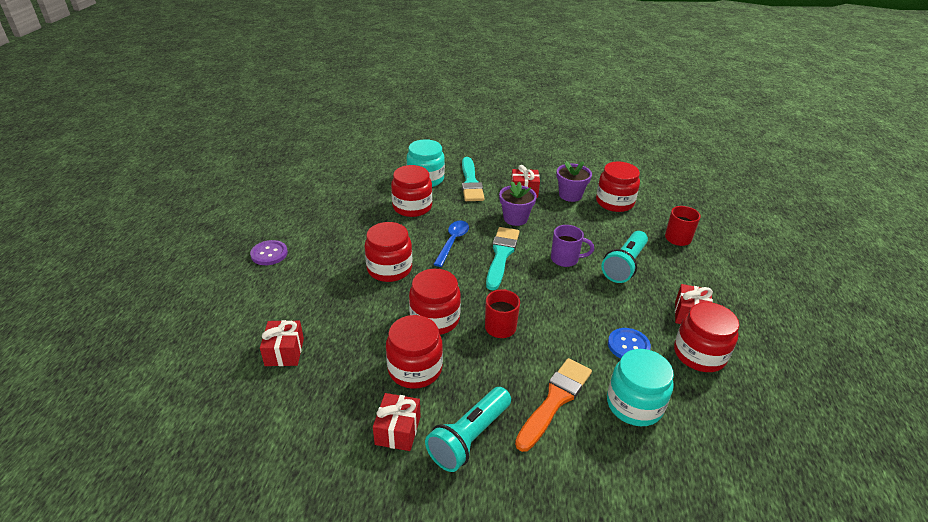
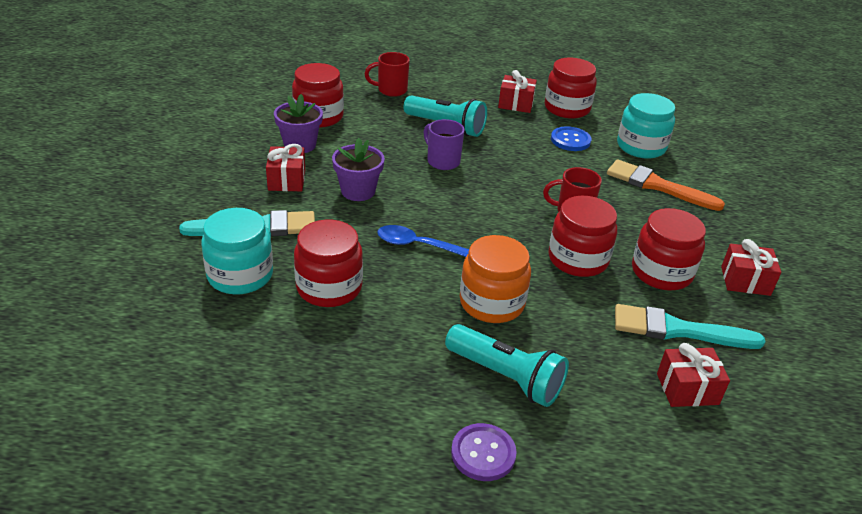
camera: 95 degrees left, 0 degrees up
red jar [365,222,412,282] -> orange jar [460,235,531,323]
turquoise flashlight [425,387,511,472] -> turquoise flashlight moved to [445,324,569,407]
turquoise brush [486,227,520,290] -> turquoise brush moved to [615,304,766,349]
purple mug [551,225,594,267] -> purple mug turned 45 degrees counterclockwise [423,119,465,170]

